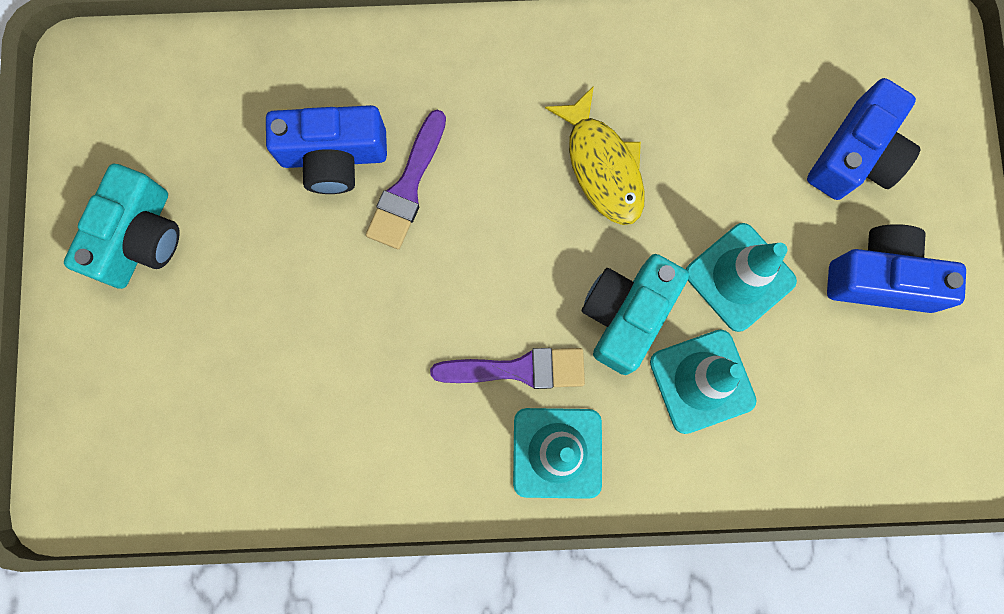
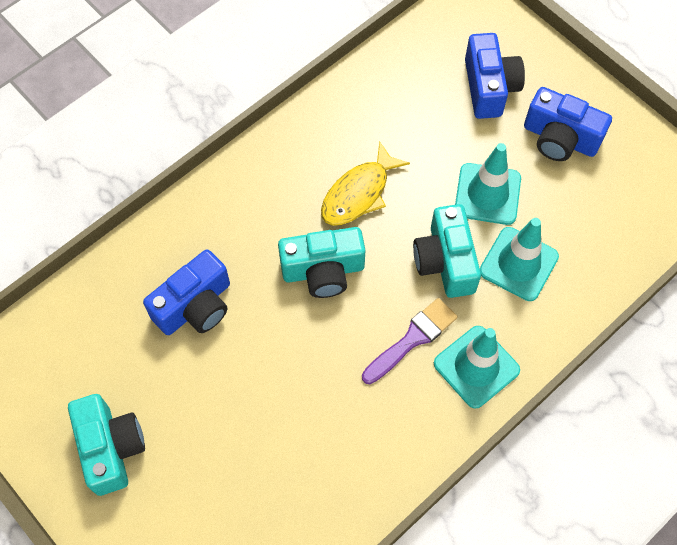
camera: 40 degrees left, 15 degrees down
purple brush [366,110,446,249] -> none
yellow fish [545,86,645,225] -> yellow fish turned 105 degrees clockwise [321,141,410,226]
blue camera [827,224,966,313] -> blue camera turned 120 degrees counterclockwise [524,87,612,161]
none -> turquoise camera [278,227,366,298]

